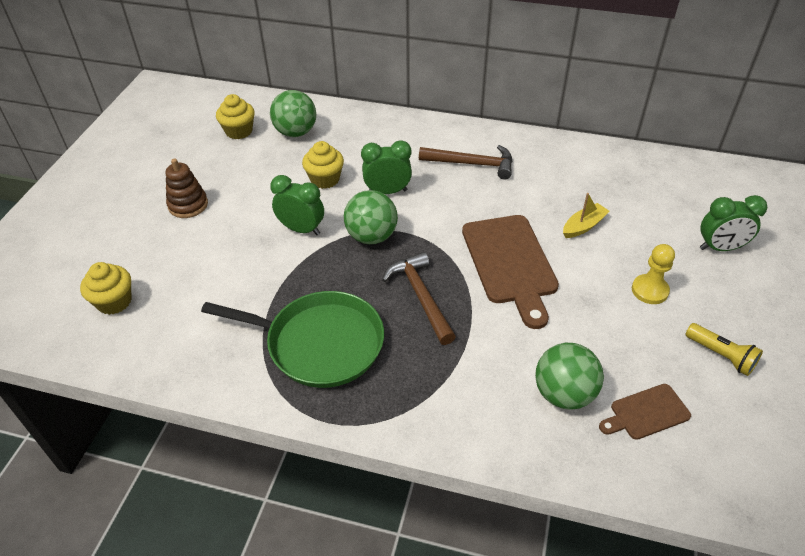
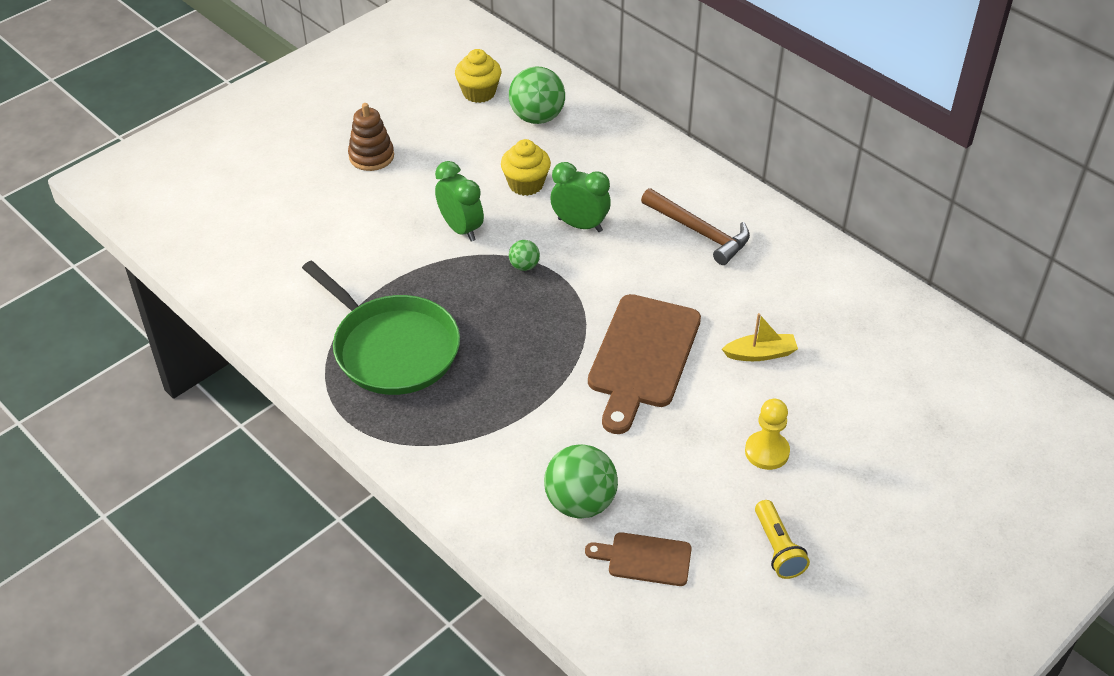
camera: 30 degrees right, 0 degrees up
yellow cupcake [80,262,132,315] -> none
green ball [344,190,398,244] -> green ball [509,240,540,271], size x0.50
brown hammer [382,252,456,345] -> none
green clock [700,195,767,251] -> none

